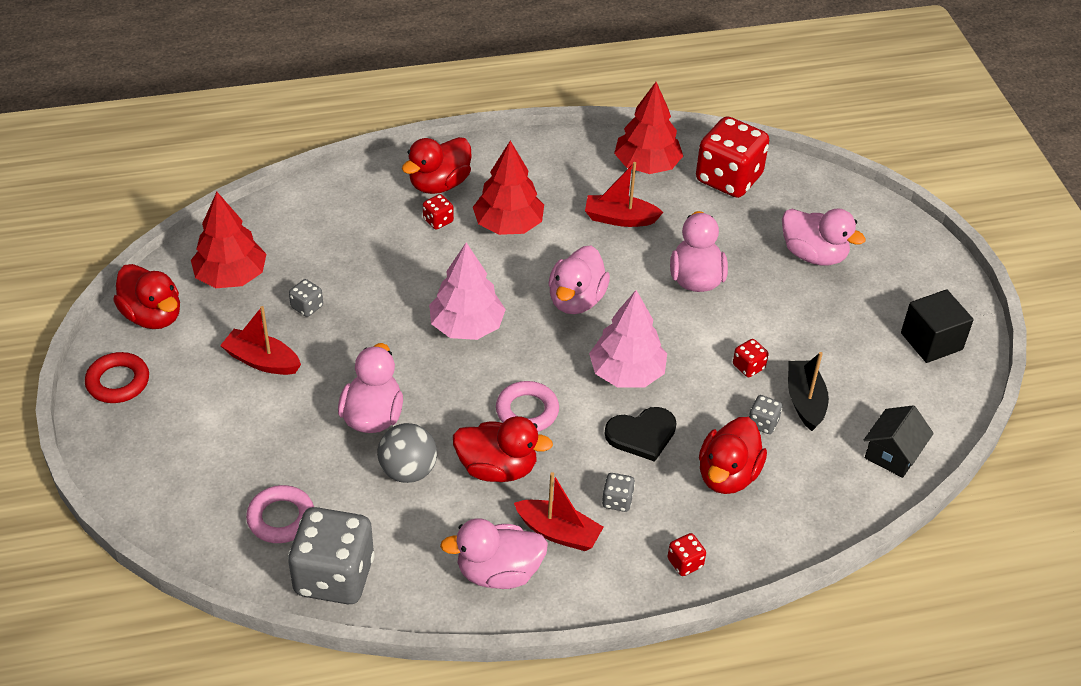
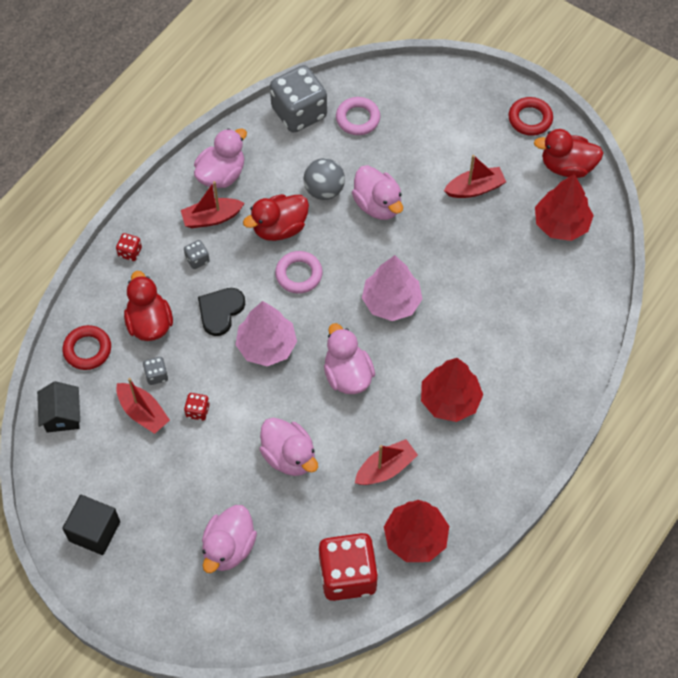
camera: 140 degrees right, 15 degrees up
grey dice [289,279,323,317] -> none
red duck [402,137,472,194] -> none
red dice [423,194,454,230] -> none
pink duck [782,208,866,266] -> pink duck turned 60 degrees counterclockwise [202,505,257,573]
black boat [788,352,829,431] -> red boat [116,378,170,434]
none -> red ring [63,325,111,370]

